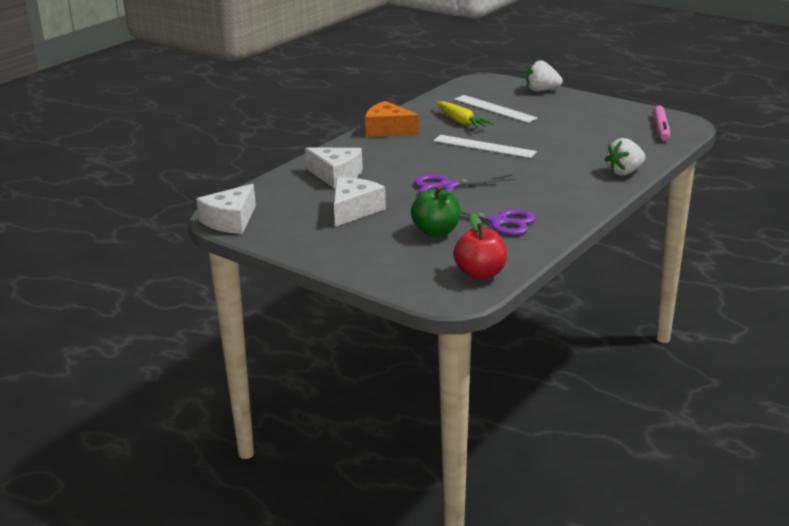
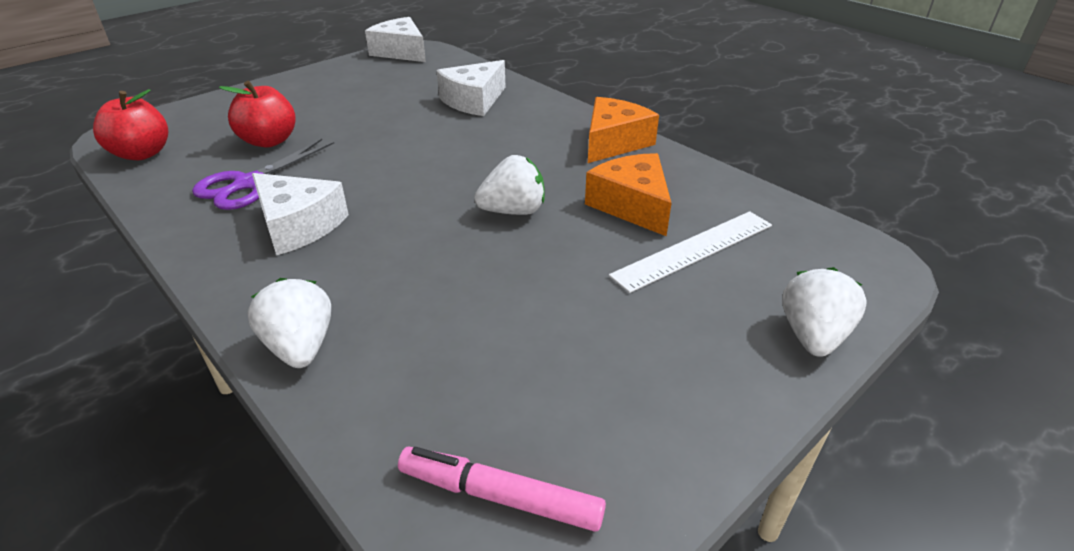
camera: 100 degrees right, 10 degrees up
white cheese [334,177,386,227] -> white cheese moved to [252,173,349,255]
green apple [411,186,460,237] -> red apple [219,80,296,148]
purple scissors [414,175,516,194] -> none
white ruler [433,135,537,158] -> white strawberry [474,155,545,215]
yellow carrot [437,101,494,129] -> orange cheese [585,153,672,237]

